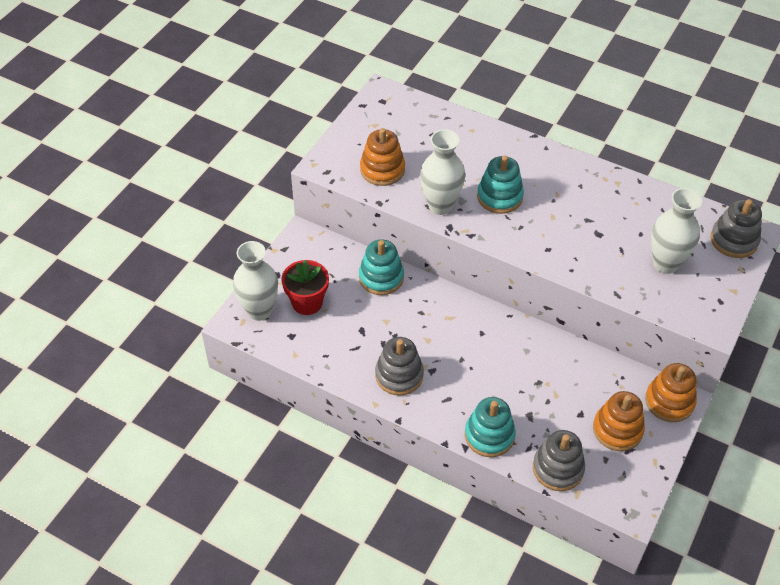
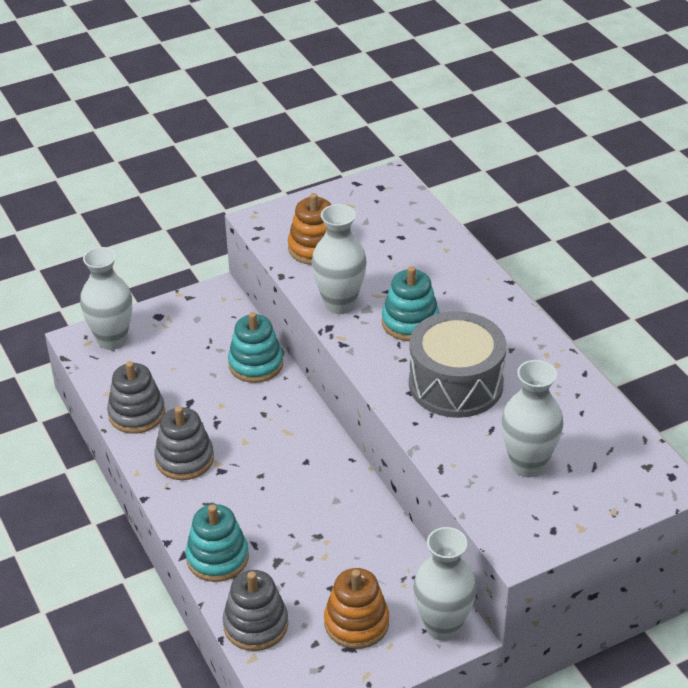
camera: 35 degrees right, 10 degrees down
red flower pot [282,260,329,315] -> none
orange stacking toy [645,363,697,422] -> white vase [413,527,477,641]
grey stacking toy [711,199,762,258] -> grey stacking toy moved to [107,361,165,434]
none -> grey drum [409,311,506,418]

